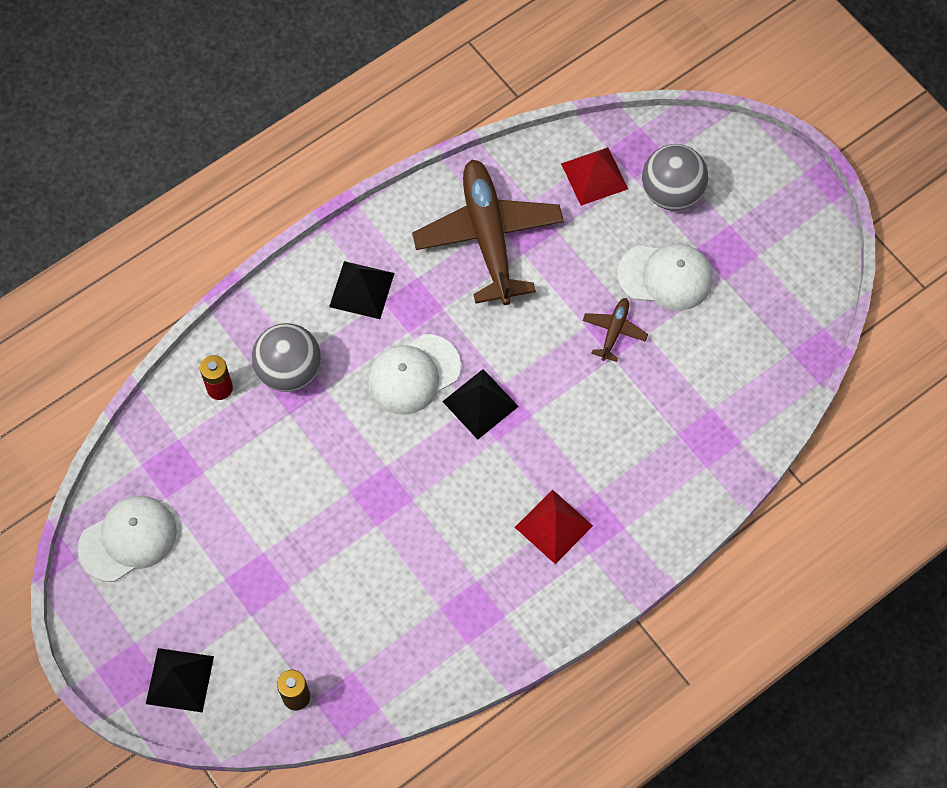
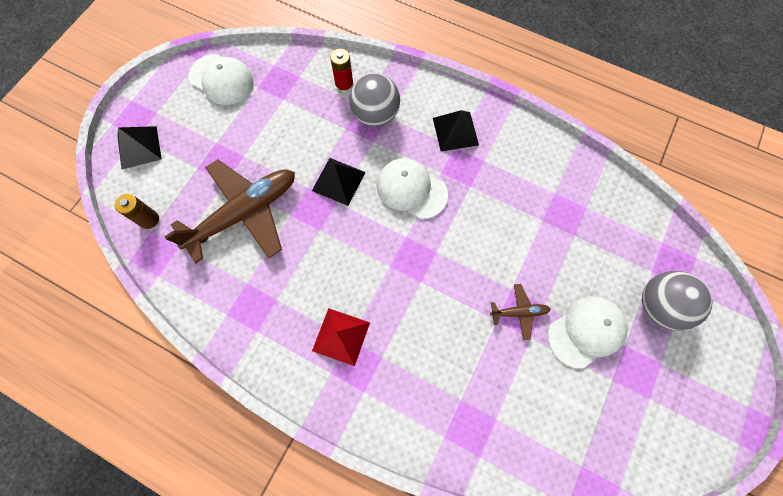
camera: 65 degrees right, 5 degrees up
brown plane [412,160,564,305] -> brown plane moved to [164,159,295,263]
black pyramid [442,369,519,439] -> black pyramid moved to [312,158,366,206]
red pyramid [561,147,628,206] -> none
white cap [617,244,713,310] -> white cap turned 105 degrees counterclockwise [548,296,628,369]

